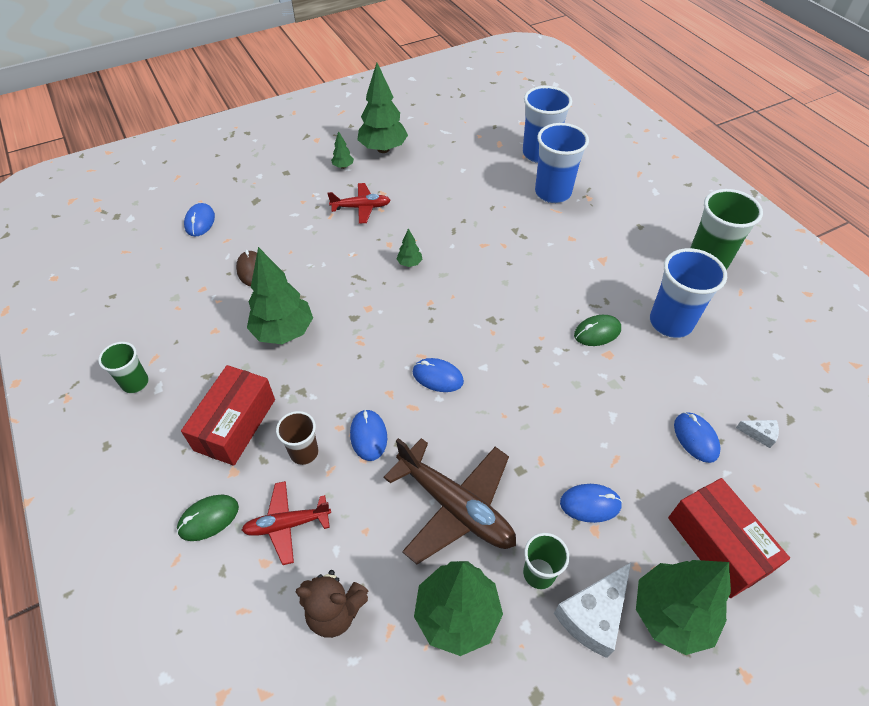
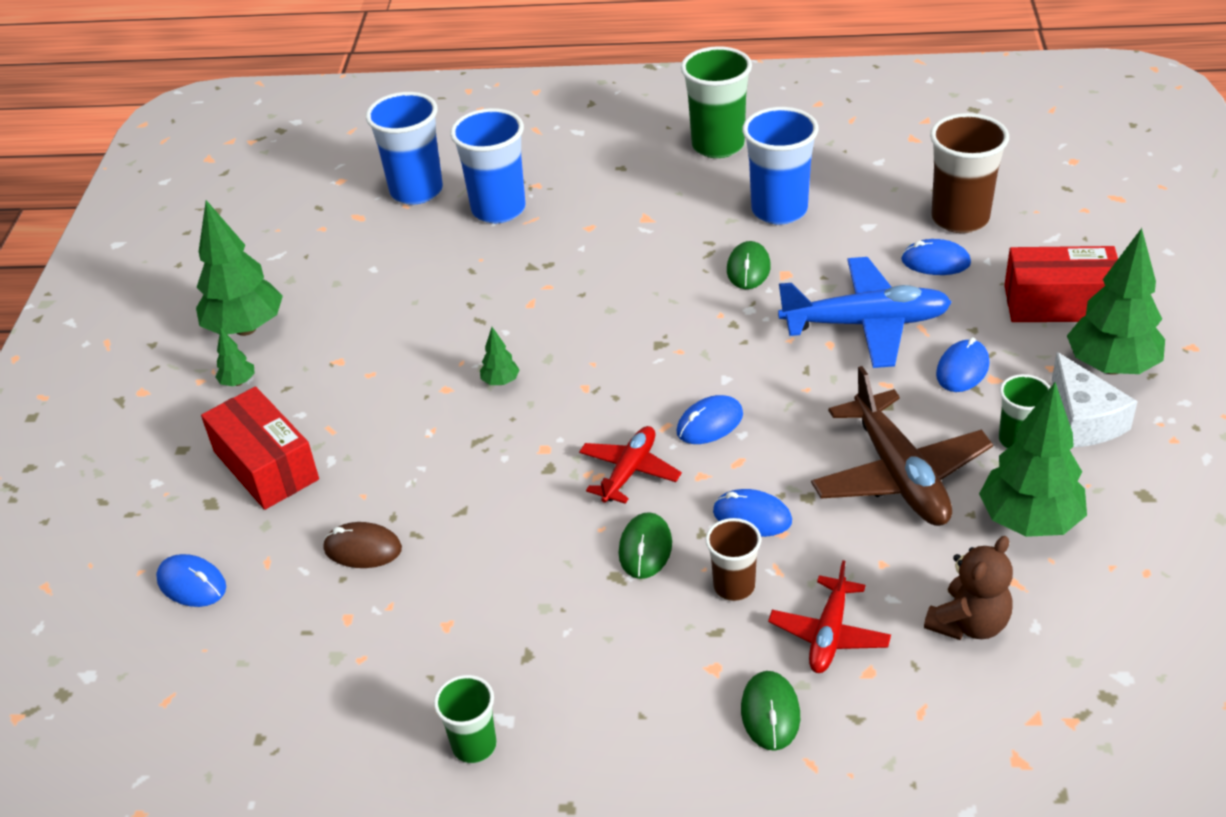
camera: 55 degrees left, 10 degrees down
red box [181,365,275,466] -> red box moved to [201,387,319,510]
green tree [247,247,313,344] -> none
red plane [327,183,391,224] -> red plane moved to [579,426,682,504]
brown plane [384,438,516,564] -> brown plane turned 90 degrees clockwise [811,366,993,526]
white cheese [736,420,779,448] -> brown cup [930,113,1009,233]
none -> green mouse [619,512,672,579]
none -> blue plane [778,257,952,368]

